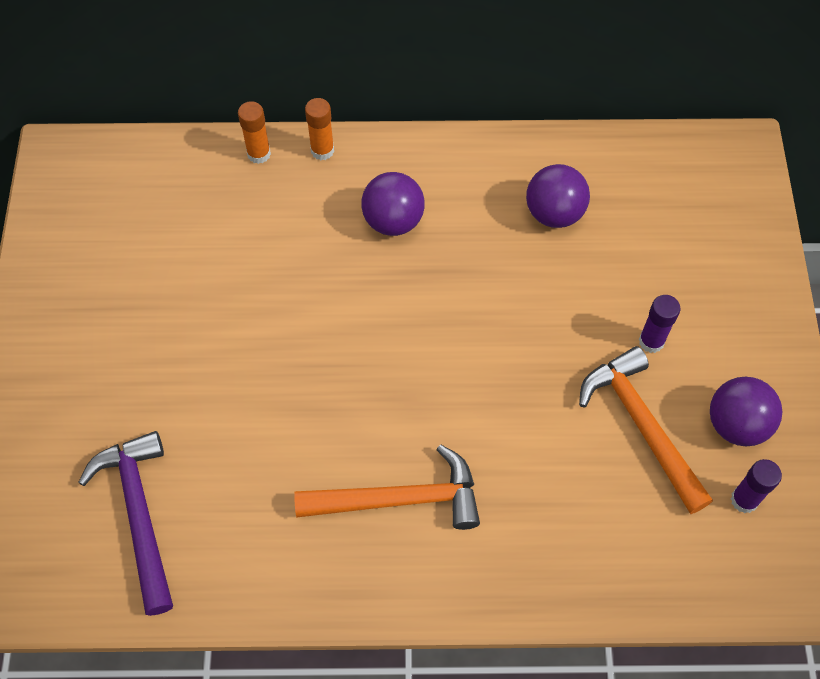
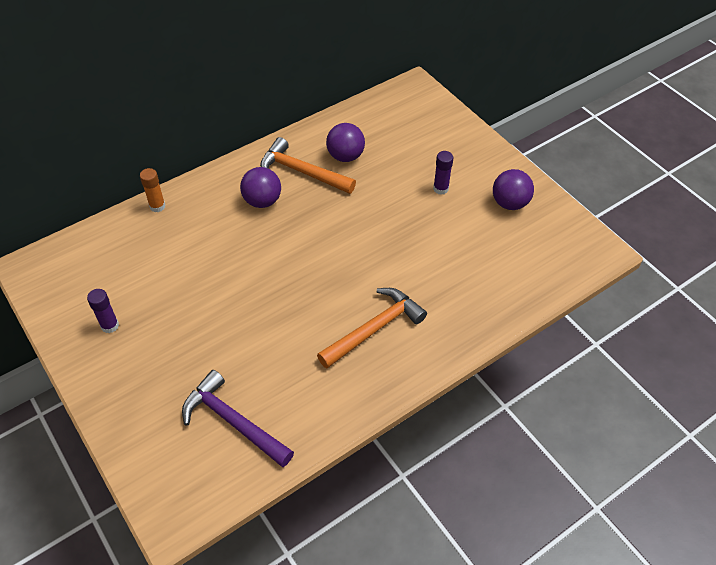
camera: 35 degrees left, 10 degrees down
orange glue stick [305,98,334,160] -> none
orange hammer [579,346,713,514] -> orange hammer moved to [260,137,356,194]
purple glue stick [731,459,782,513] -> purple glue stick moved to [87,289,119,333]

